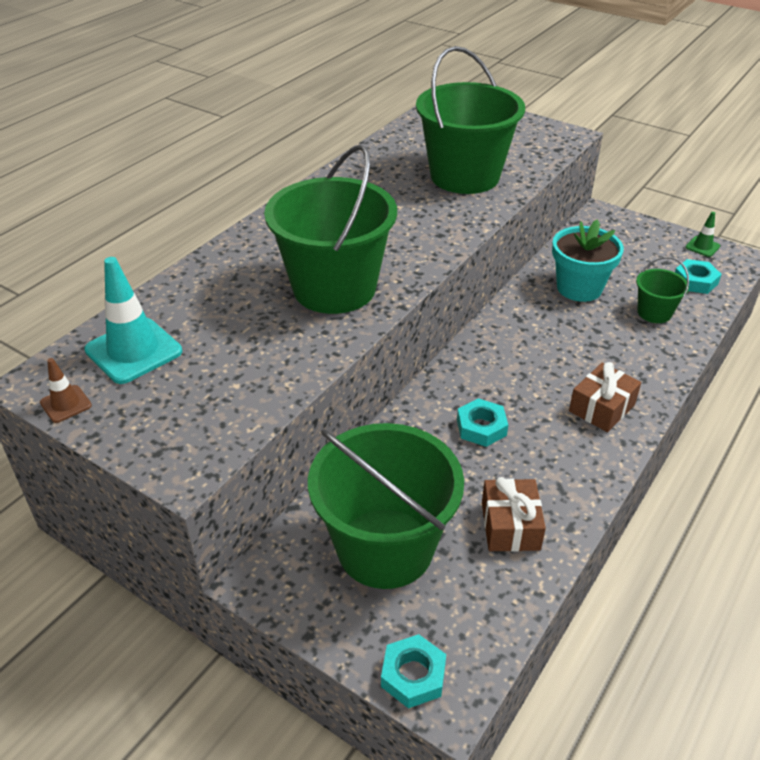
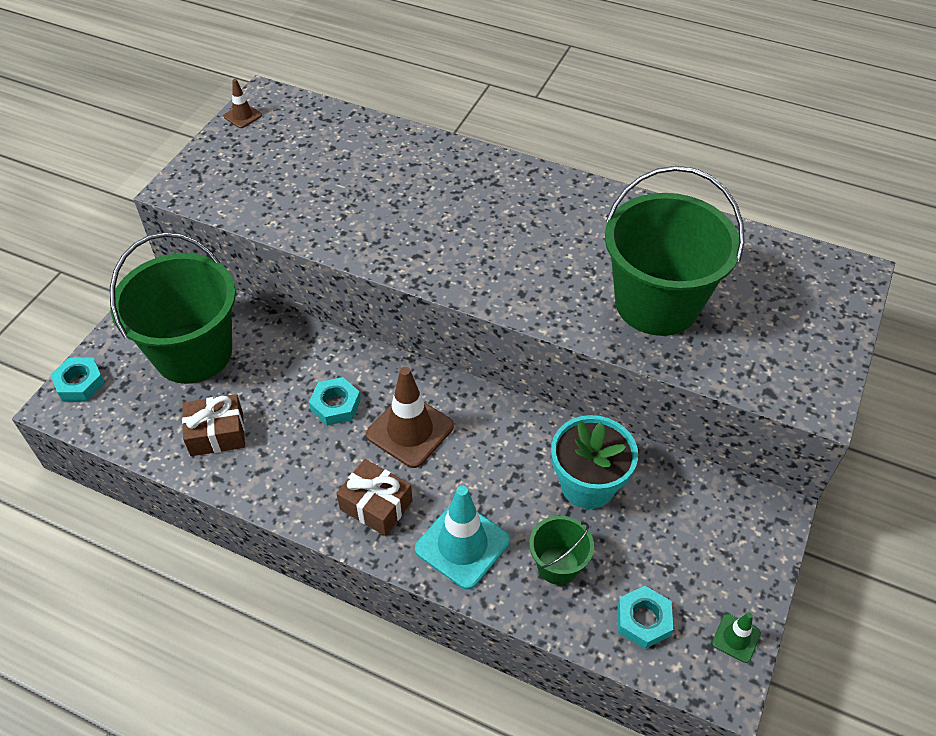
camera: 80 degrees right, 10 degrees up
turquoise traffic cone [84,257,182,384] -> turquoise traffic cone moved to [415,486,510,589]
green bucket [264,145,397,314] -> none
none -> brown traffic cone [366,367,454,468]

